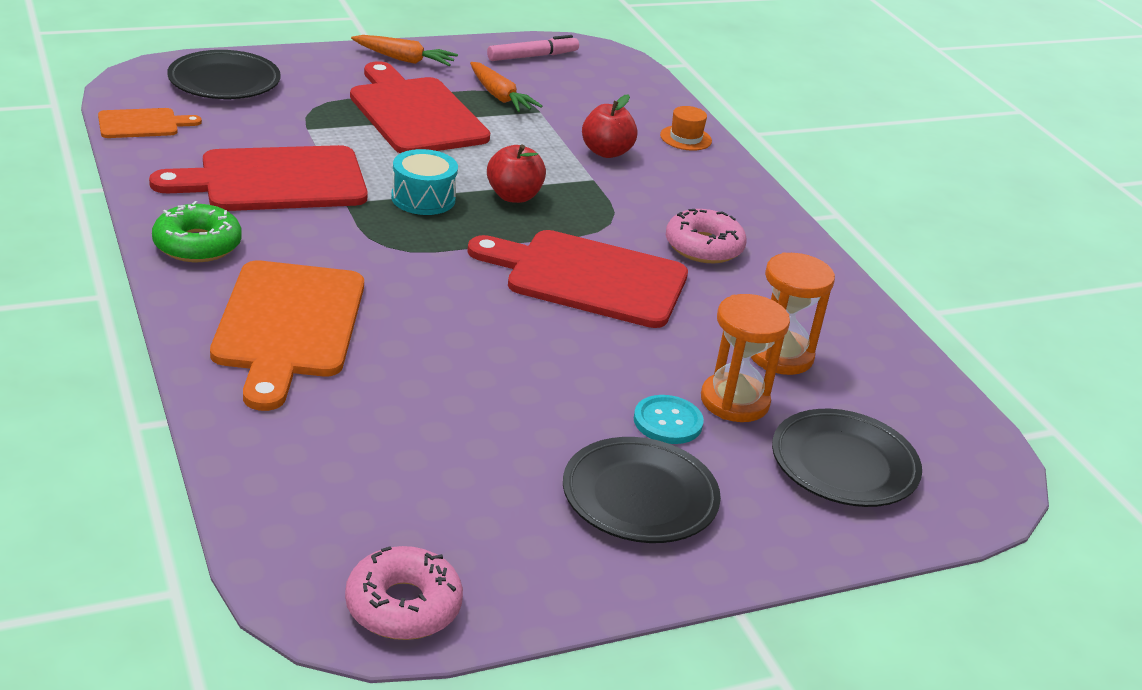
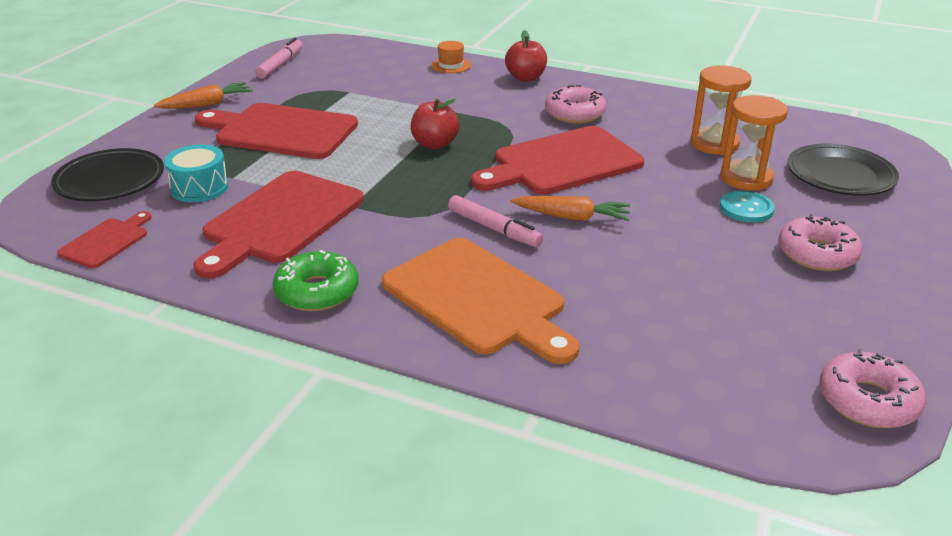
camera: 40 degrees left, 0 degrees up
orange cutting board [98,108,202,138] -> red cutting board [57,211,151,268]
turquoise drum [391,149,458,215] -> turquoise drum moved to [164,145,229,202]
orange carrot [470,62,542,112] -> orange carrot moved to [511,196,630,221]
black plate [563,437,721,543] -> pink donut [778,214,863,271]
red apple [582,94,638,158] -> red apple moved to [505,30,547,82]
none -> pink marker [448,195,543,247]

